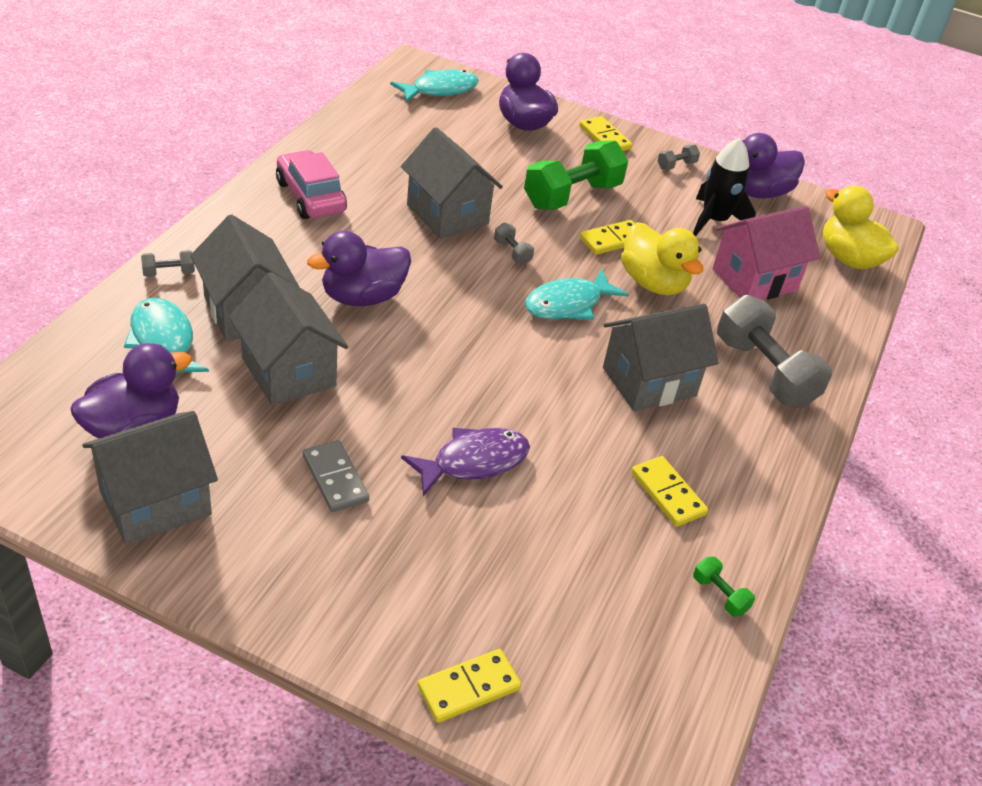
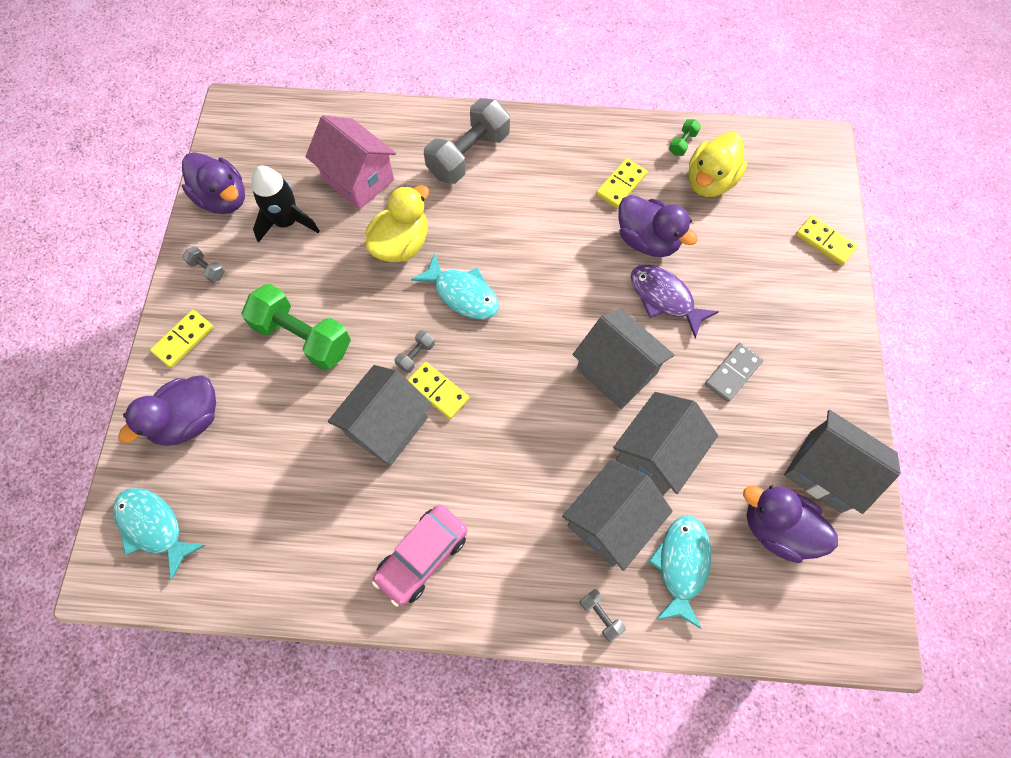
camera: 105 degrees left, 25 degrees up
turquoise fish [124,298,209,374] -> turquoise fish turned 150 degrees clockwise [648,515,711,629]
purple duck [307,231,411,306] -> purple duck moved to [618,195,698,257]
yellow domino [580,220,635,255] -> yellow domino moved to [408,362,469,419]
grey house [603,304,718,411] -> grey house moved to [573,309,674,409]
yellow duck [823,185,899,269] -> yellow duck moved to [688,132,747,197]

